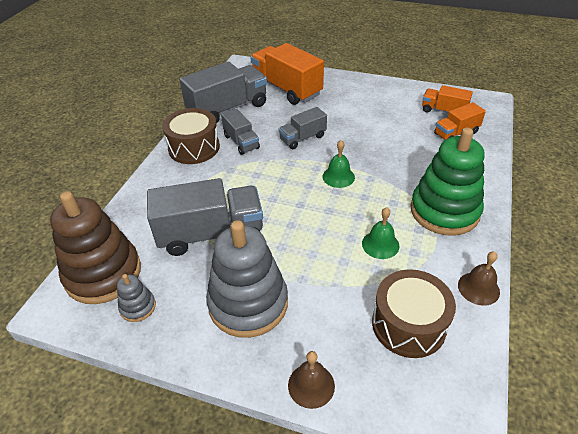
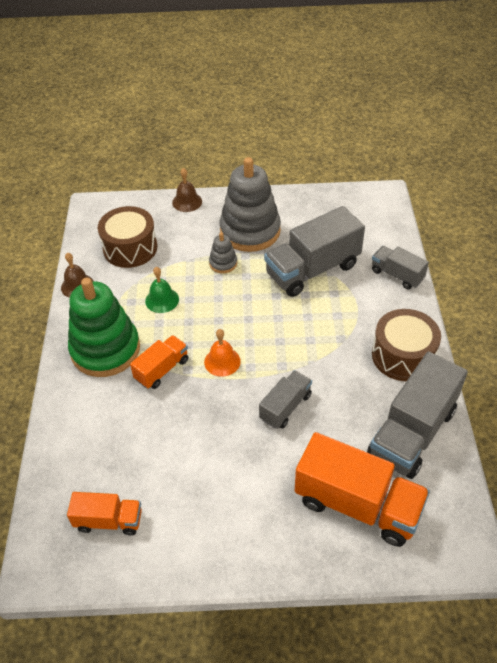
camera: 160 degrees right, 5 degrees up
brown stacking toy [50,191,141,304] -> none
grey stacking toy [117,274,156,322] -> grey stacking toy moved to [209,232,237,273]
grey truck [221,108,260,155] -> grey truck moved to [372,246,429,289]
green bell [323,140,355,188] -> orange bell [204,329,241,377]
orange truck [434,102,486,140] -> orange truck moved to [130,335,188,389]

